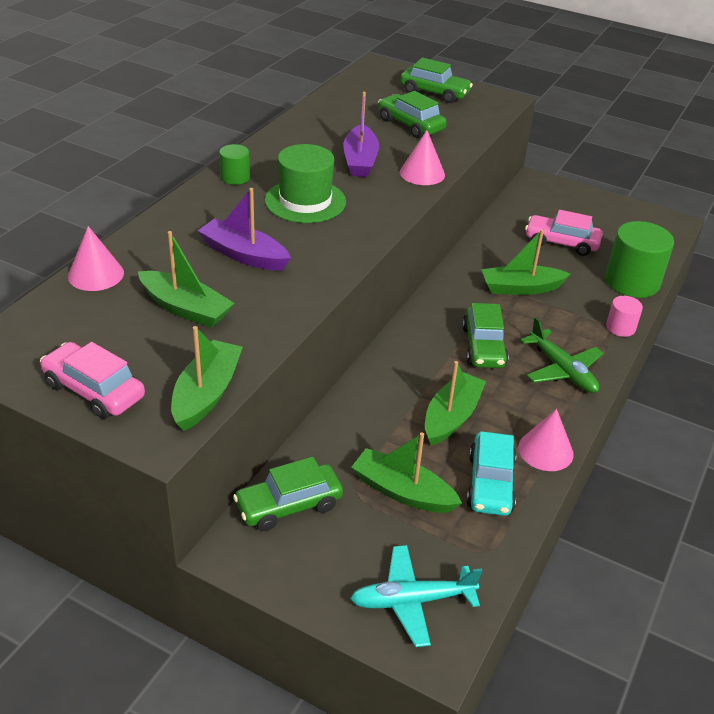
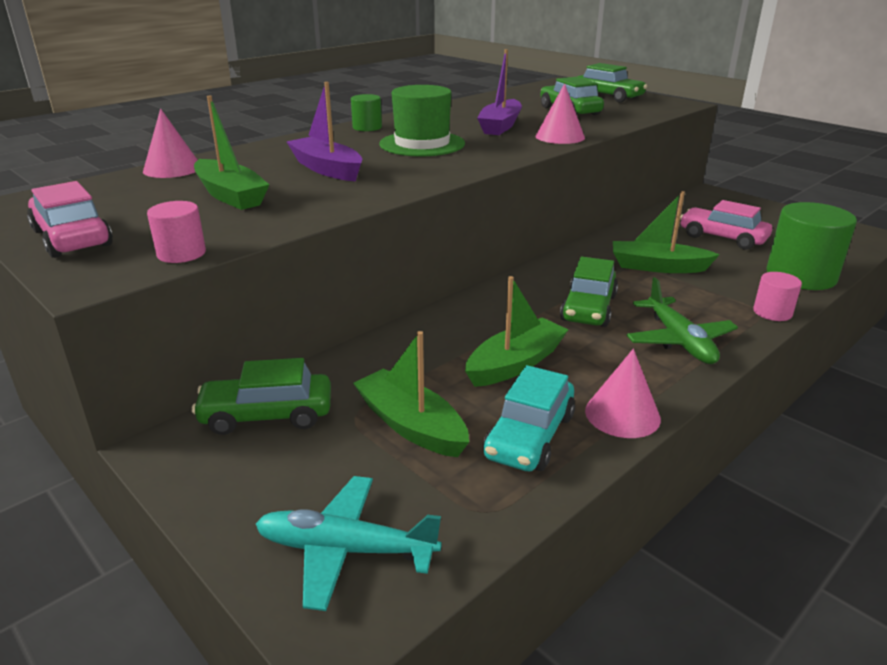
camera: 20 degrees right, 10 degrees down
green boat [171,326,243,431] -> pink cylinder [147,201,206,263]

